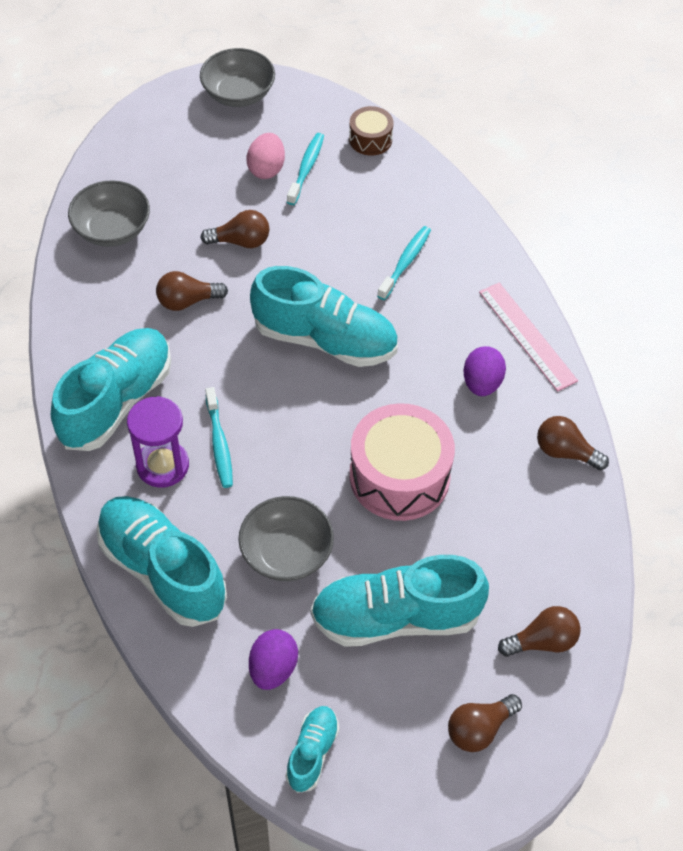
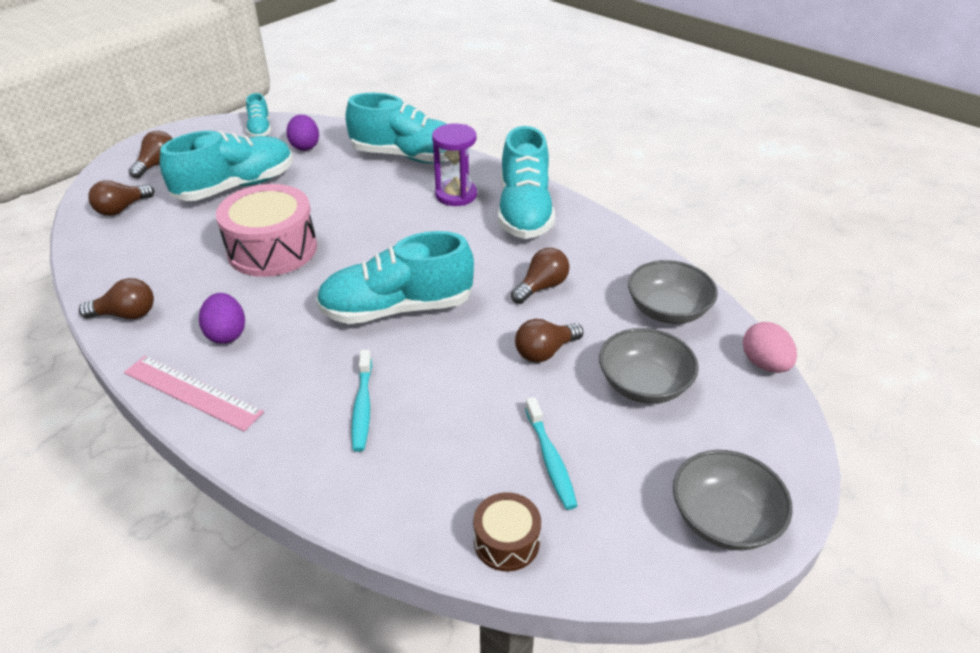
camera: 150 degrees right, 15 degrees down
turquoise toothbrush [205,387,233,488] -> none
grey bowl [238,496,334,581] -> grey bowl moved to [599,328,699,404]
pink egg [247,133,285,179] -> pink egg moved to [743,322,797,373]

